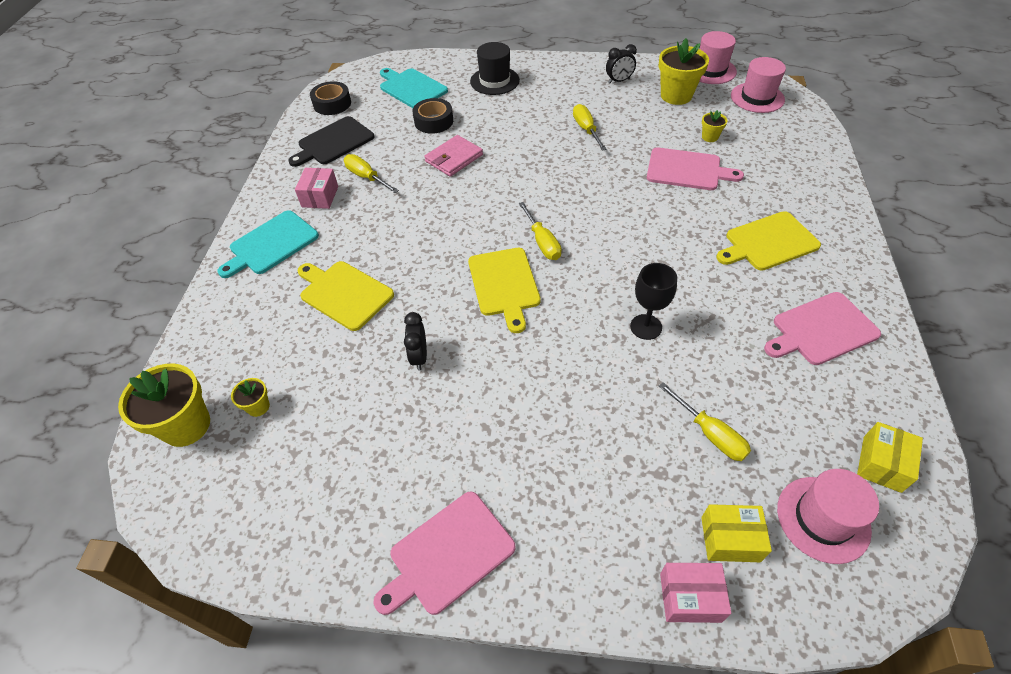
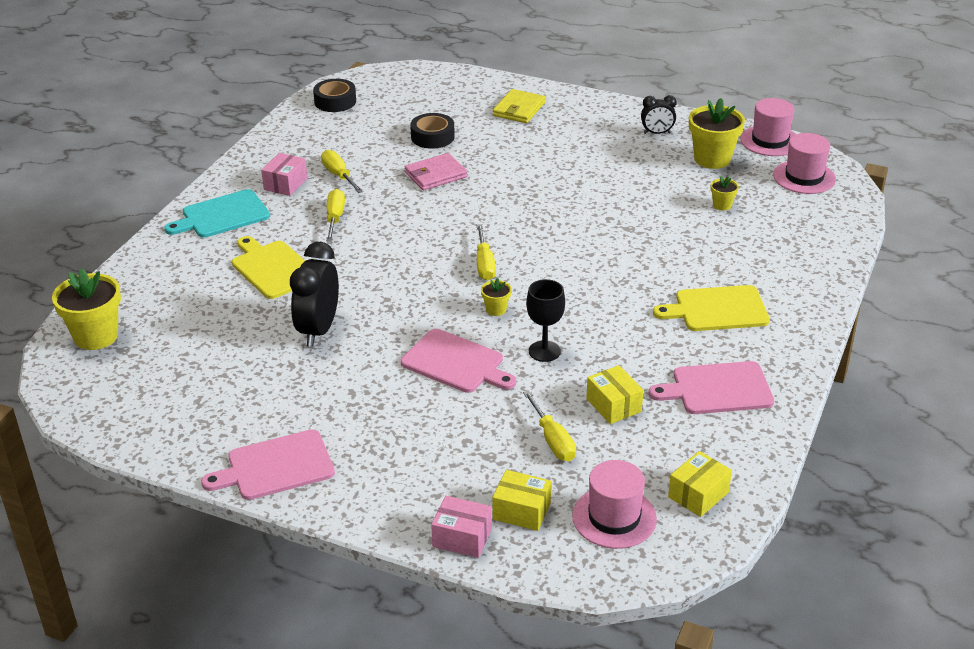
camera: 15 degrees right, 15 degrees down
yellow flower pot [231,378,270,417] -> yellow flower pot moved to [481,278,512,316]
black cutting board [288,116,374,167] -> none
turquoise cutting board [380,68,448,108] -> none
black clock [404,312,427,371] -> black clock [290,242,339,347], size x1.78
yellow cutting board [468,248,541,333] -> none
black hat [470,42,520,95] -> yellow wallet [493,89,546,123]
yellow screwdriver [573,104,607,151] -> yellow screwdriver moved to [326,189,345,242]
pink cutting board [647,148,744,190] -> pink cutting board moved to [401,329,516,393]
none -> yellow box [586,365,643,424]

